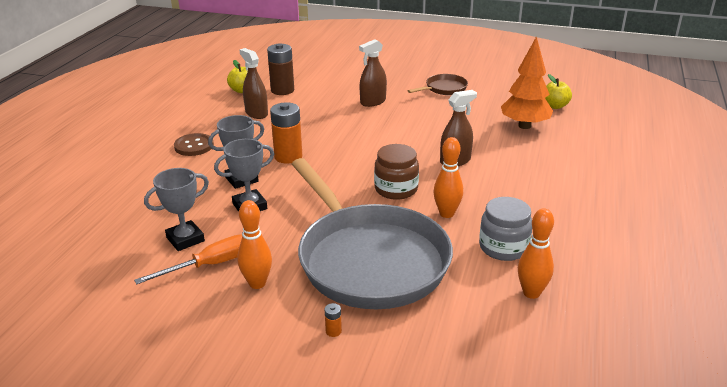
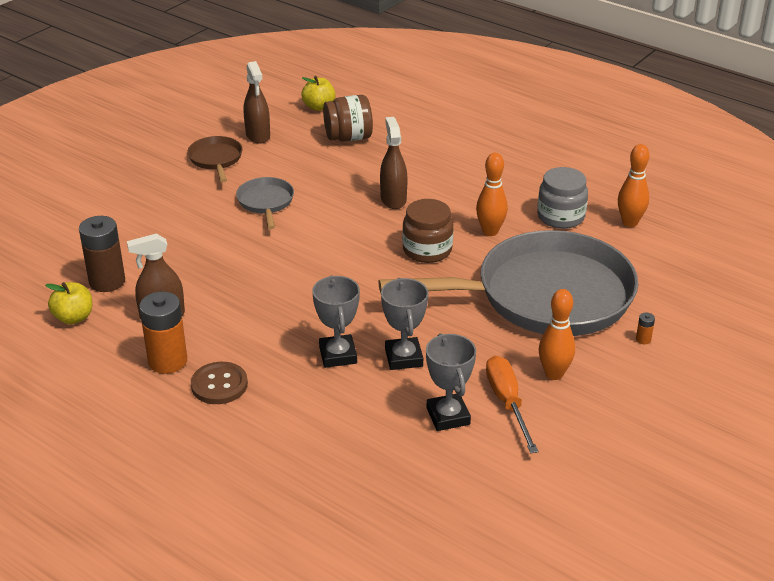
camera: 70 degrees left, 5 degrees up
orange battery [270,103,302,164] -> orange battery moved to [139,291,187,374]
brown spray bottle [359,39,387,107] -> brown spray bottle moved to [244,61,270,144]
orange tree [501,36,553,129] -> brown jar [323,95,373,142]
none -> grey pan [236,177,294,229]

